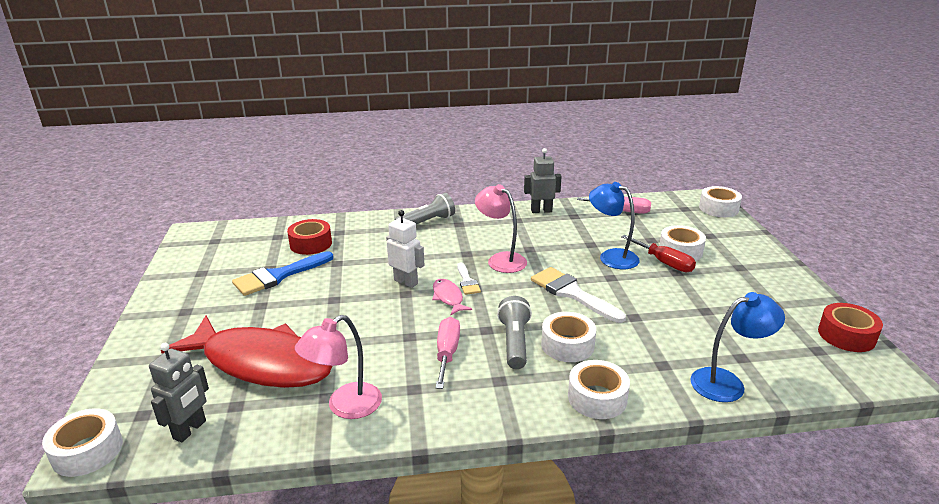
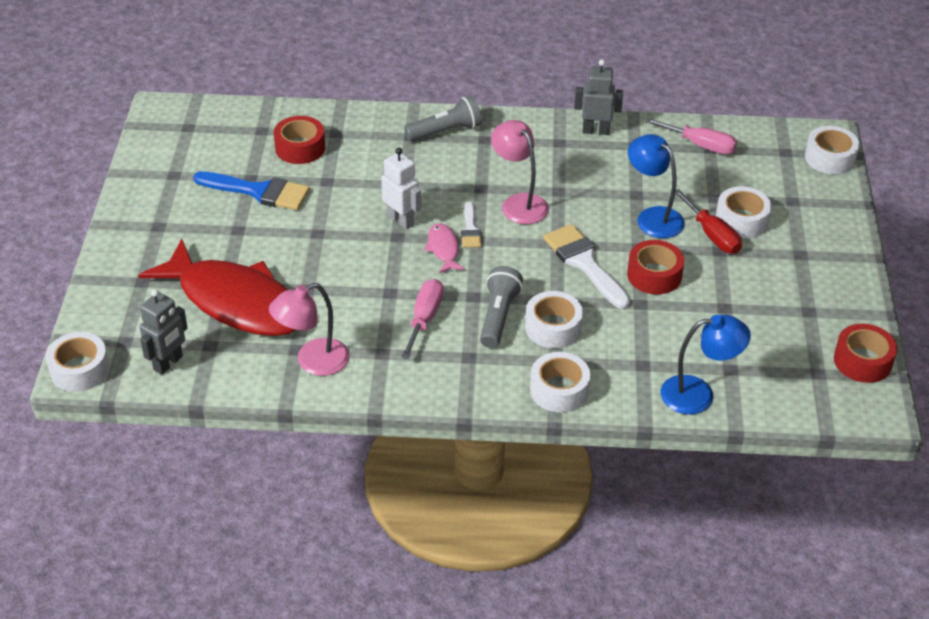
camera: 10 degrees right, 15 degrees up
blue brush [232,251,334,296] -> blue brush turned 135 degrees counterclockwise [193,171,310,210]
none -> red tape [627,240,684,294]

